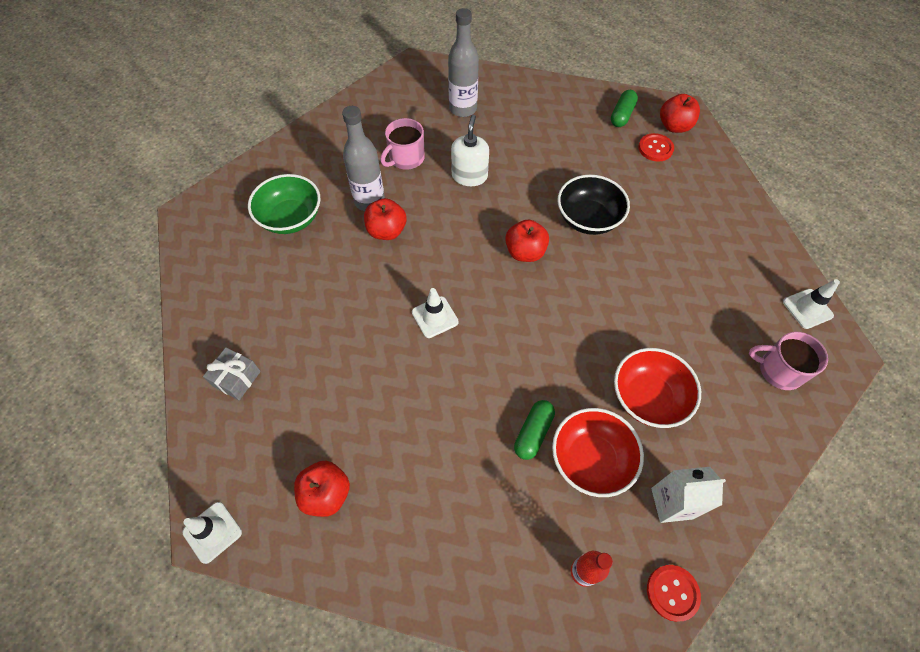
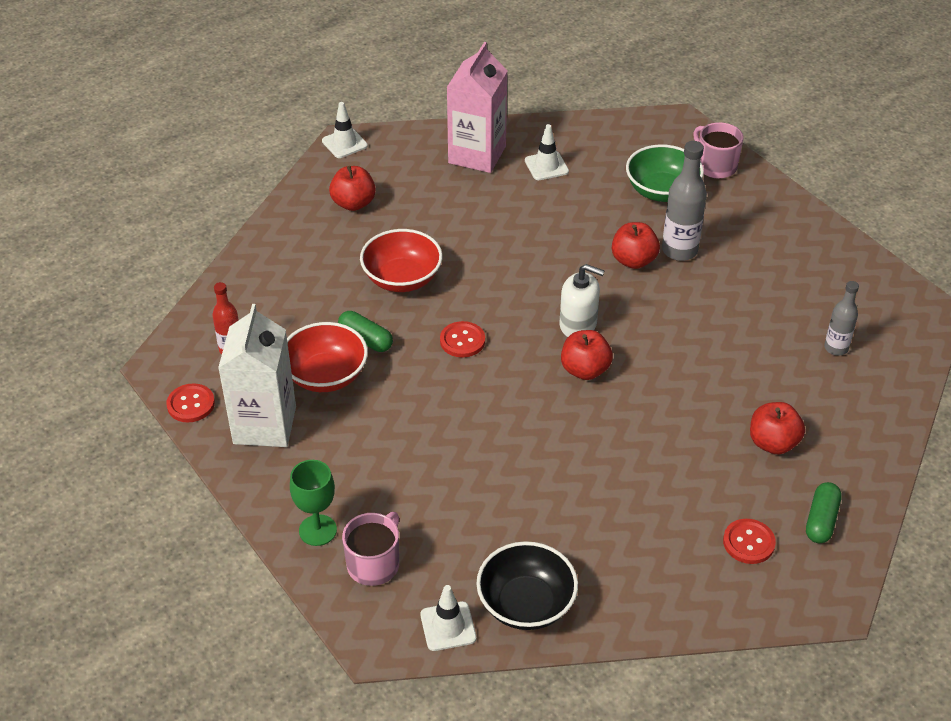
camera: 100 degrees right, 15 degrees down
grey gift [203,347,261,400] -> pink carton [447,42,508,173]
pink mug [380,118,425,170] -> pink mug moved to [693,122,743,178]
white traffic cone [412,288,459,338] -> white traffic cone moved to [525,124,569,180]
grey bottle [448,8,479,117] -> grey bottle [824,281,859,356], size x0.62
white soap dispenser [451,115,489,186] -> white soap dispenser moved to [559,264,605,337]
black bowl [558,175,630,235] -> black bowl moved to [476,541,578,630]
green capsule [611,90,638,127] -> green capsule turned 75 degrees clockwise [806,482,842,543]
red bowl [614,348,701,428] -> red bowl moved to [360,229,443,292]
white carton [651,467,726,523] -> white carton [218,304,296,447], size x1.59
red apple [660,94,700,133] -> red apple moved to [750,402,805,454]
none -> green goblet [290,460,337,546]
none -> red button [440,321,485,358]

